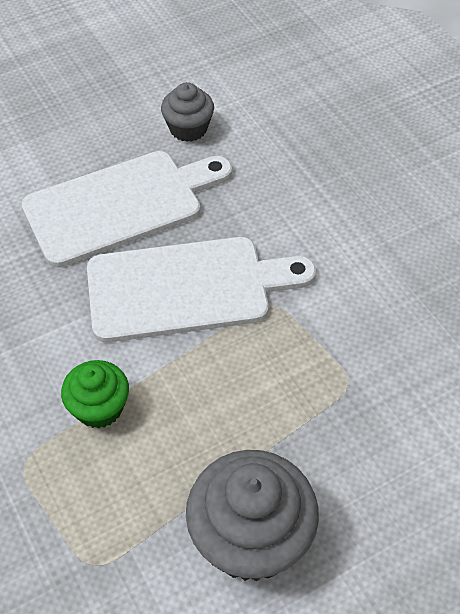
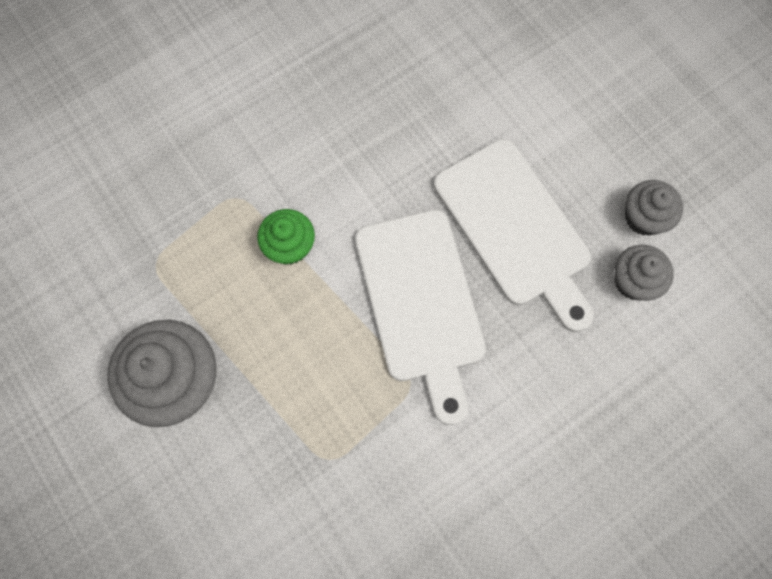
camera: 85 degrees right, 20 degrees up
none -> grey cupcake [625,180,683,236]

